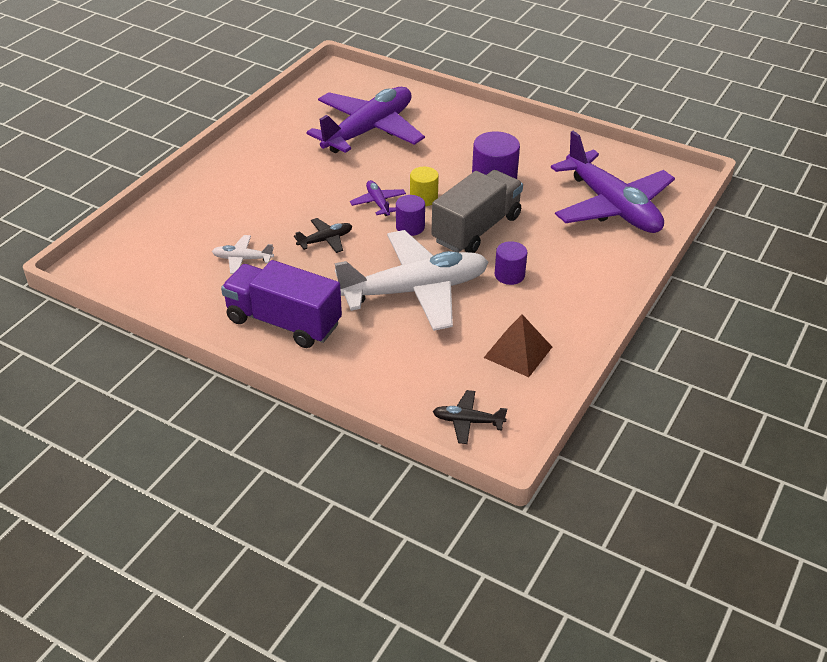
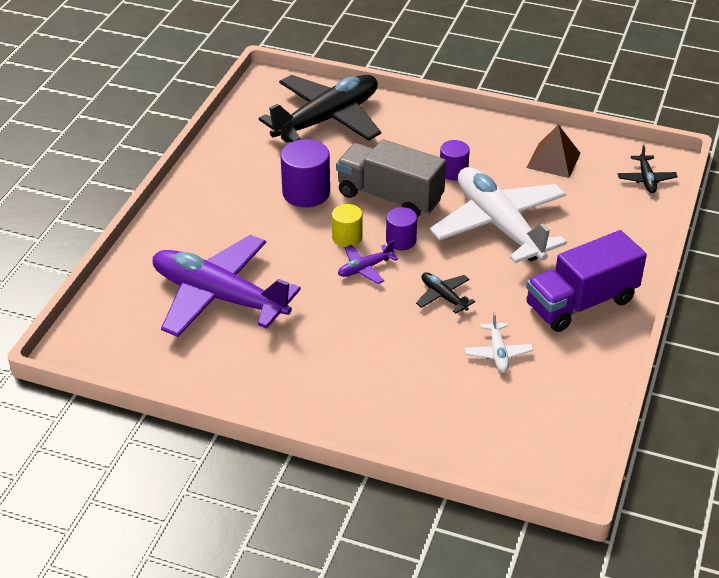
camera: 100 degrees left, 0 degrees up
purple truck [221,260,342,348] -> purple truck turned 45 degrees clockwise [526,230,647,332]
purple plane [551,130,675,233] -> black plane [259,75,381,142]

